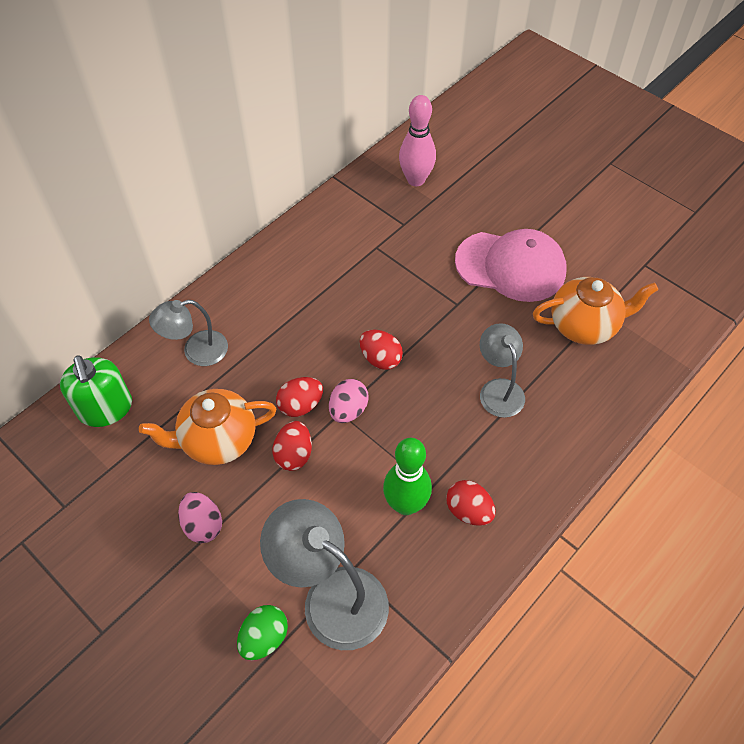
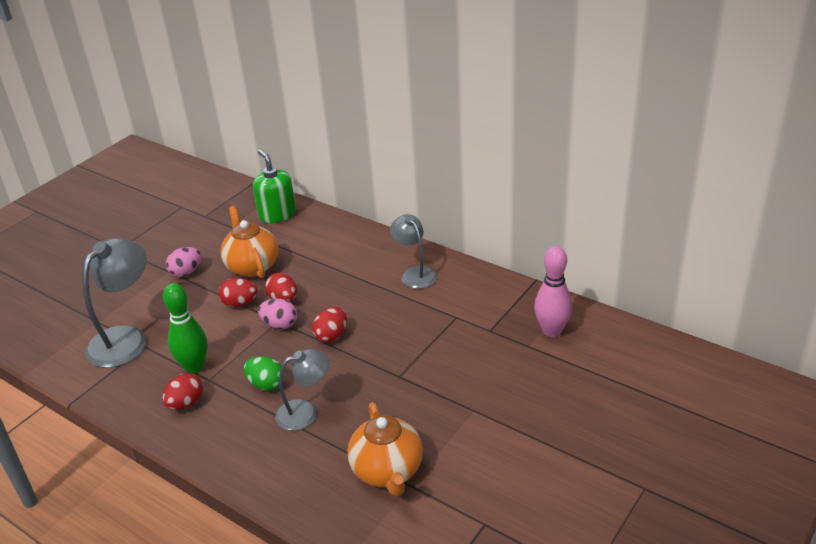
camera: 85 degrees right, 20 degrees down
green soap dispenser [60,355,132,427] -> green soap dispenser turned 90 degrees clockwise [253,150,296,223]
grey lamp [149,300,228,366] -> grey lamp moved to [390,214,437,289]
green egg [237,605,288,660] -> green egg moved to [244,356,285,391]
pink cap [455,229,566,302] -> none

